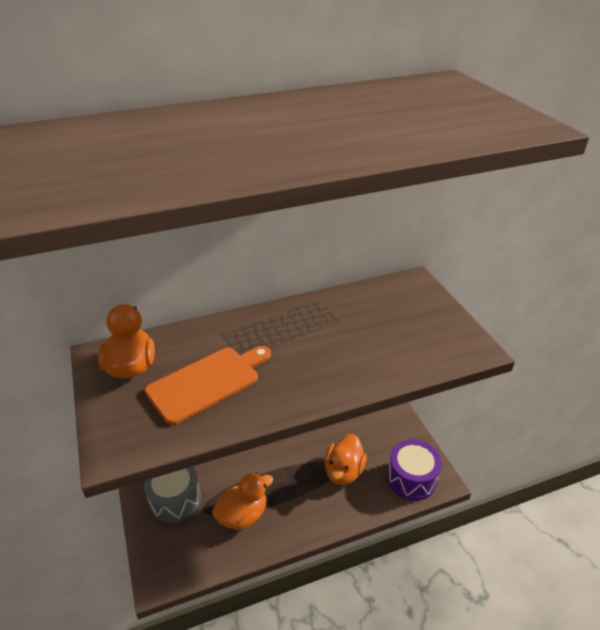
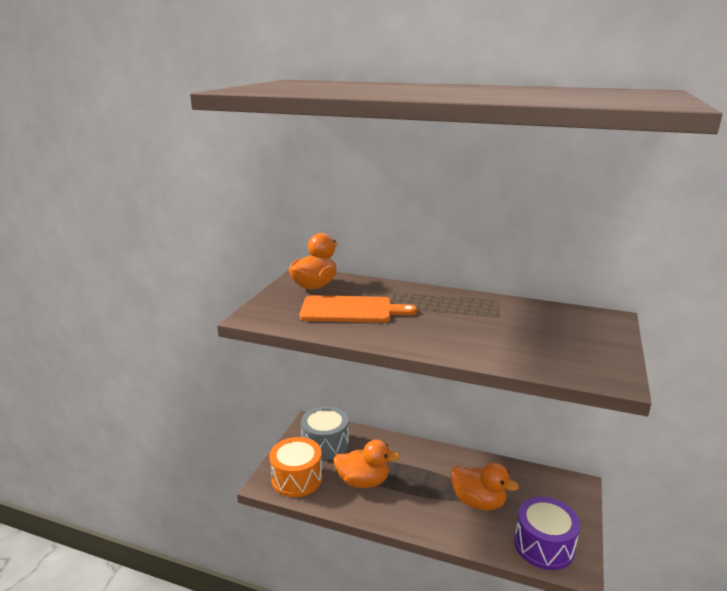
camera: 40 degrees right, 15 degrees down
orange duck [325,434,367,485] -> orange duck turned 120 degrees counterclockwise [451,462,519,511]
none -> orange drum [270,437,322,497]

